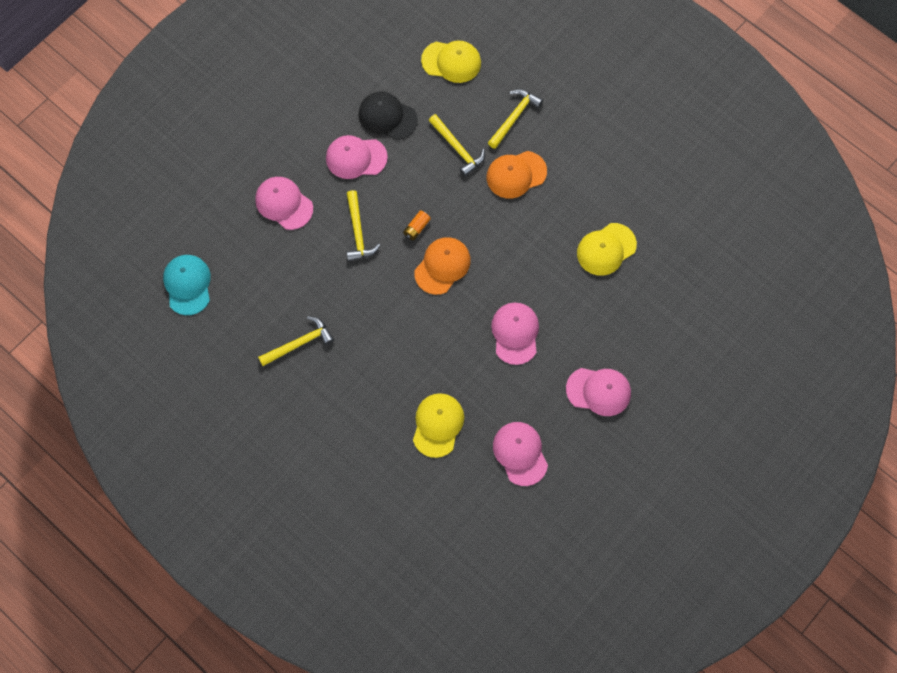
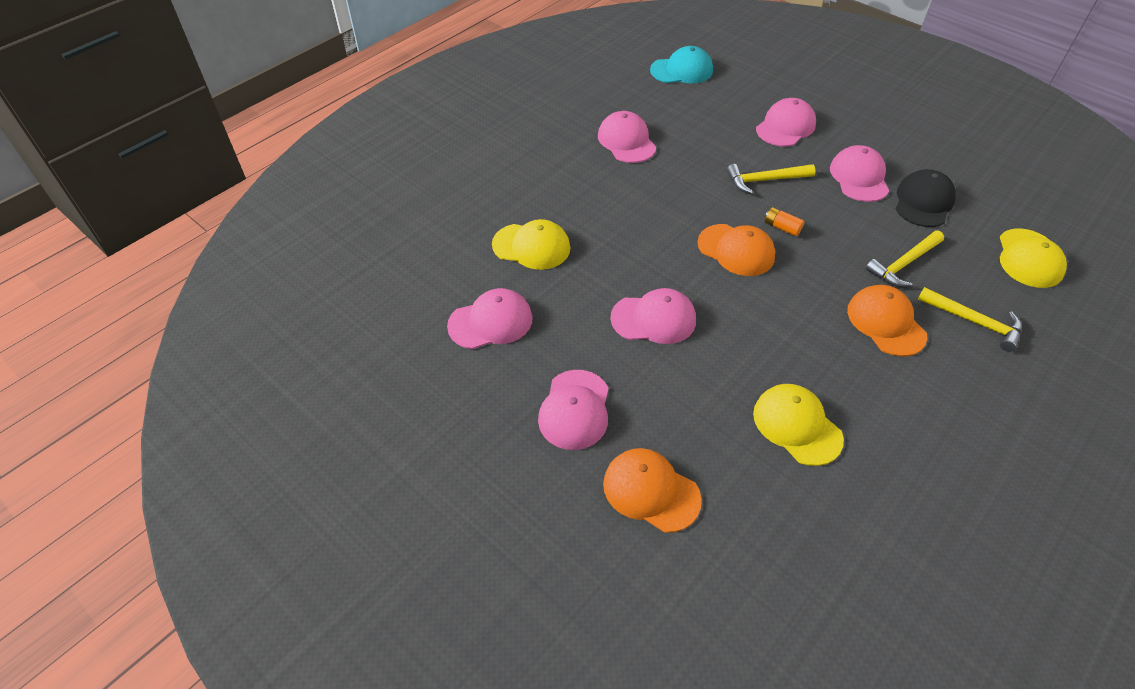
camera: 90 degrees right, 20 degrees down
yellow hammer [258,316,334,366] -> pink cap [598,111,656,163]
none -> orange cap [603,448,702,533]

